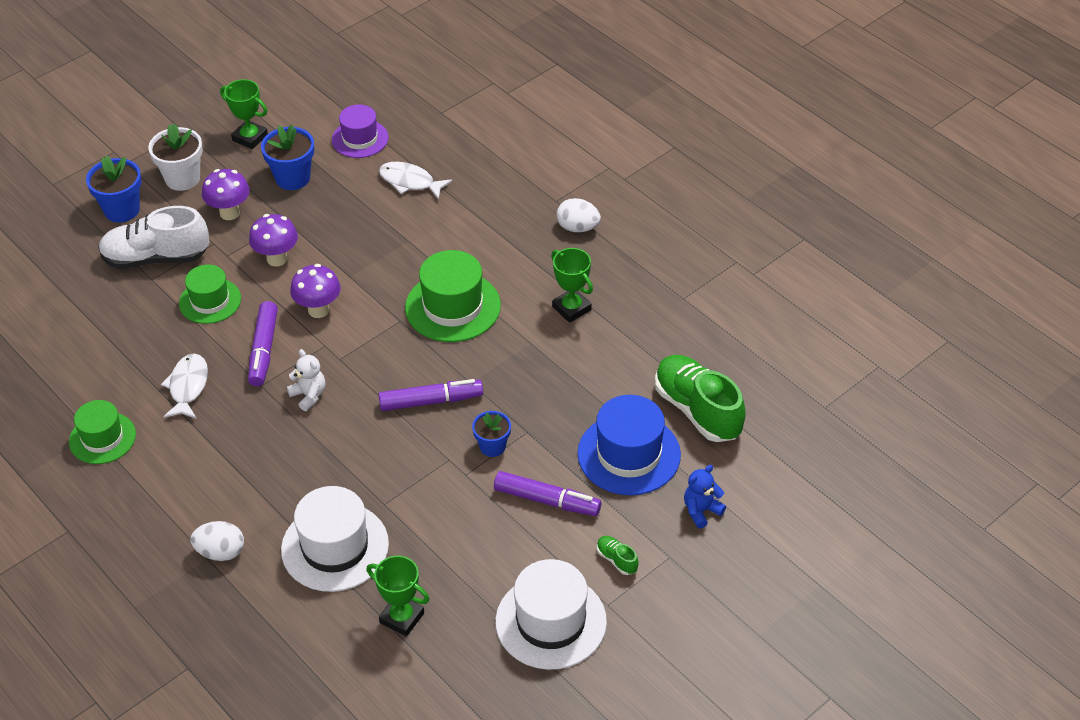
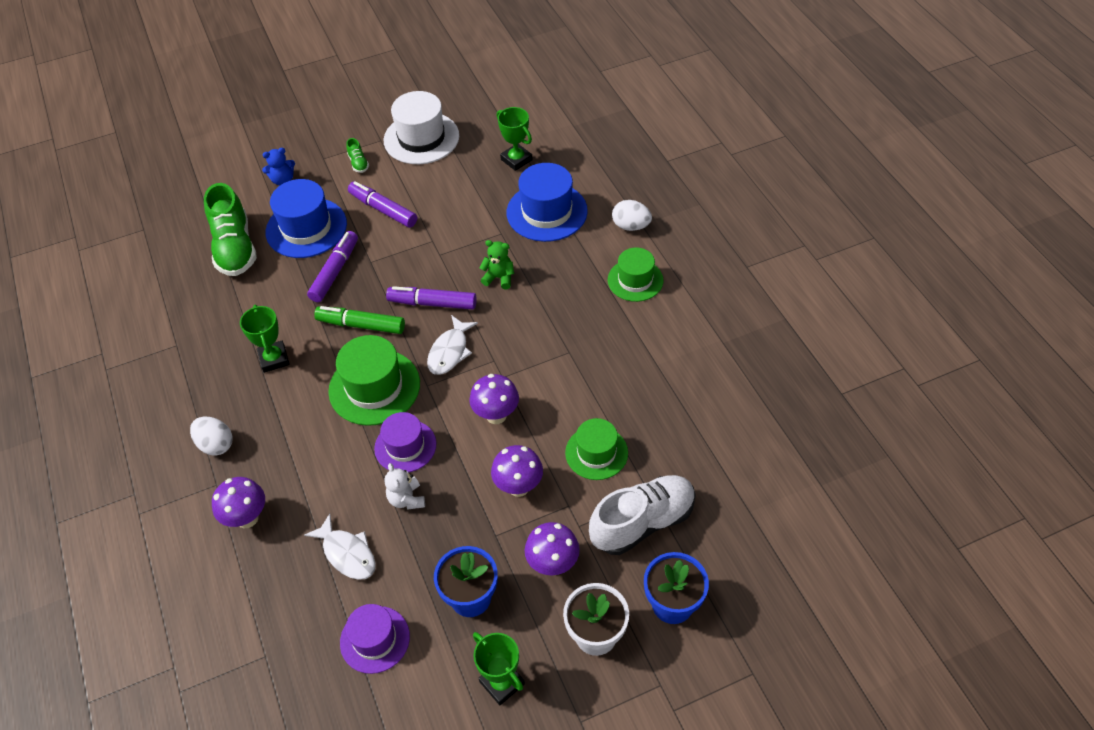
camera: 160 degrees left, 5 degrees up
green hat [69,400,136,464] -> green hat moved to [608,248,663,302]
white shoe [98,206,209,269] -> white shoe turned 45 degrees counterclockwise [589,475,696,555]
white fish [161,354,208,419] -> white fish moved to [427,315,478,375]
purple marker [248,301,278,386] -> purple marker moved to [307,231,358,302]
white hat [281,486,389,592] -> blue hat [507,163,588,242]
white teddy bear [287,349,325,411] -> white teddy bear moved to [384,463,425,509]
blue flower pot [472,411,511,457] -> none
none -> purple mushroom [212,477,265,528]
none -> green marker [314,306,405,334]
none -> purple hat [374,412,436,473]
none -> green teddy bear [479,240,514,289]

